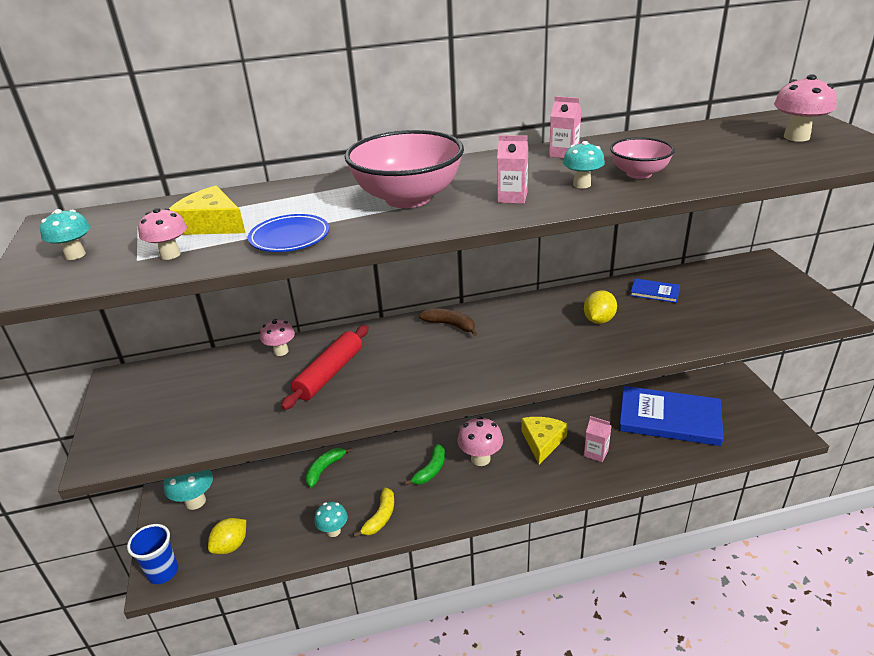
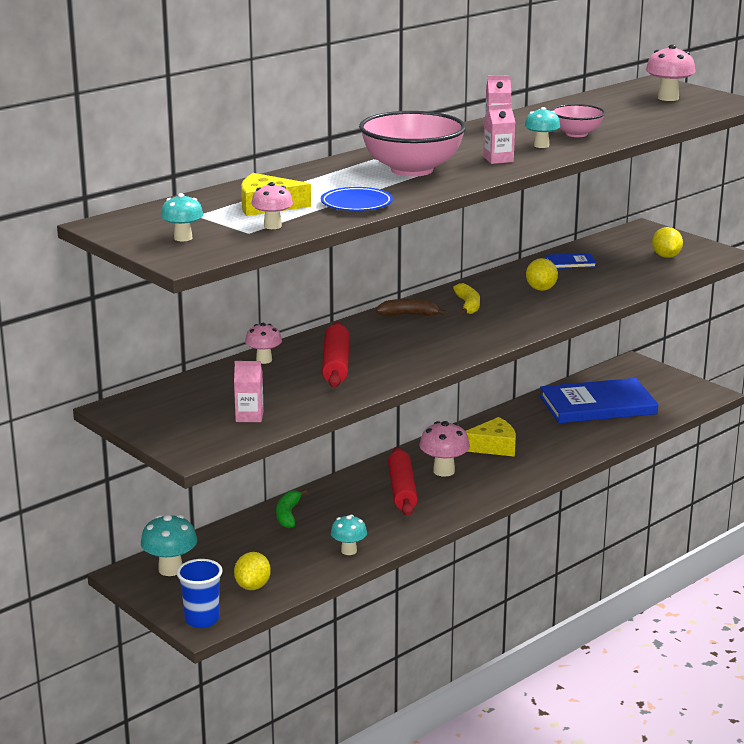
camera: 30 degrees left, 10 degrees down
yellow banana [353,488,394,537] -> yellow banana moved to [453,283,480,315]
green banana [404,444,445,485] -> red rolling pin [388,447,418,516]
yellow cheese [521,417,568,465] -> yellow cheese turned 90 degrees clockwise [465,417,516,457]
pink carton [584,416,612,462] -> pink carton moved to [234,361,264,422]
none -> yellow lemon [652,227,683,258]

